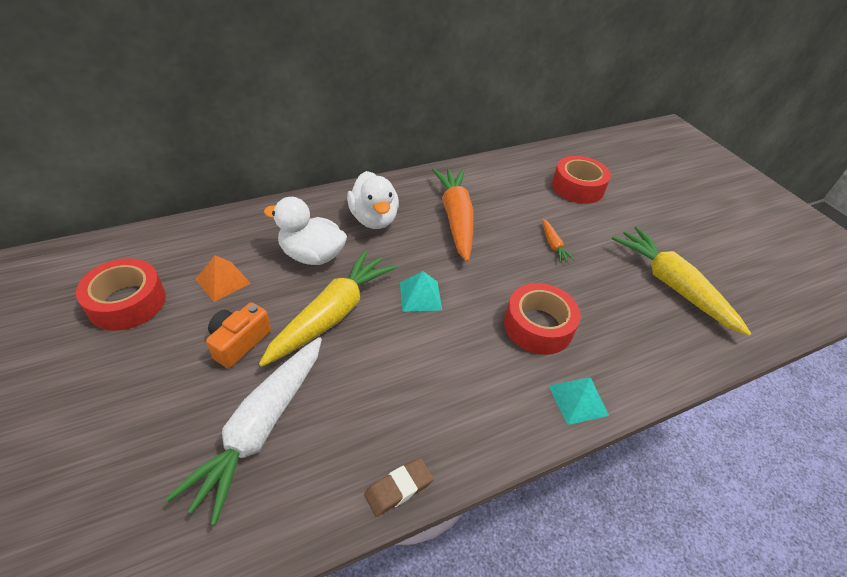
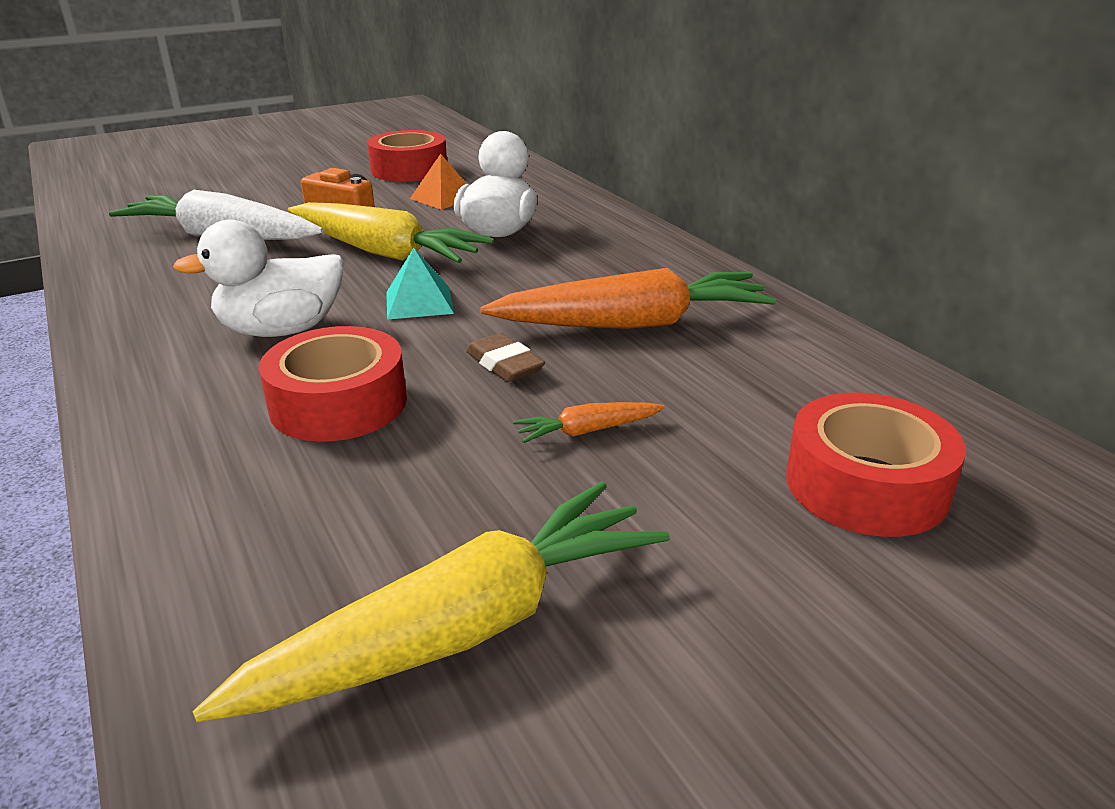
camera: 90 degrees right, 15 degrees down
white duck [347,171,399,229] -> white duck moved to [173,219,344,337]
brown eraser [364,458,434,517] -> brown eraser moved to [466,333,545,382]
turquoise pyramid [548,377,609,425] -> none

